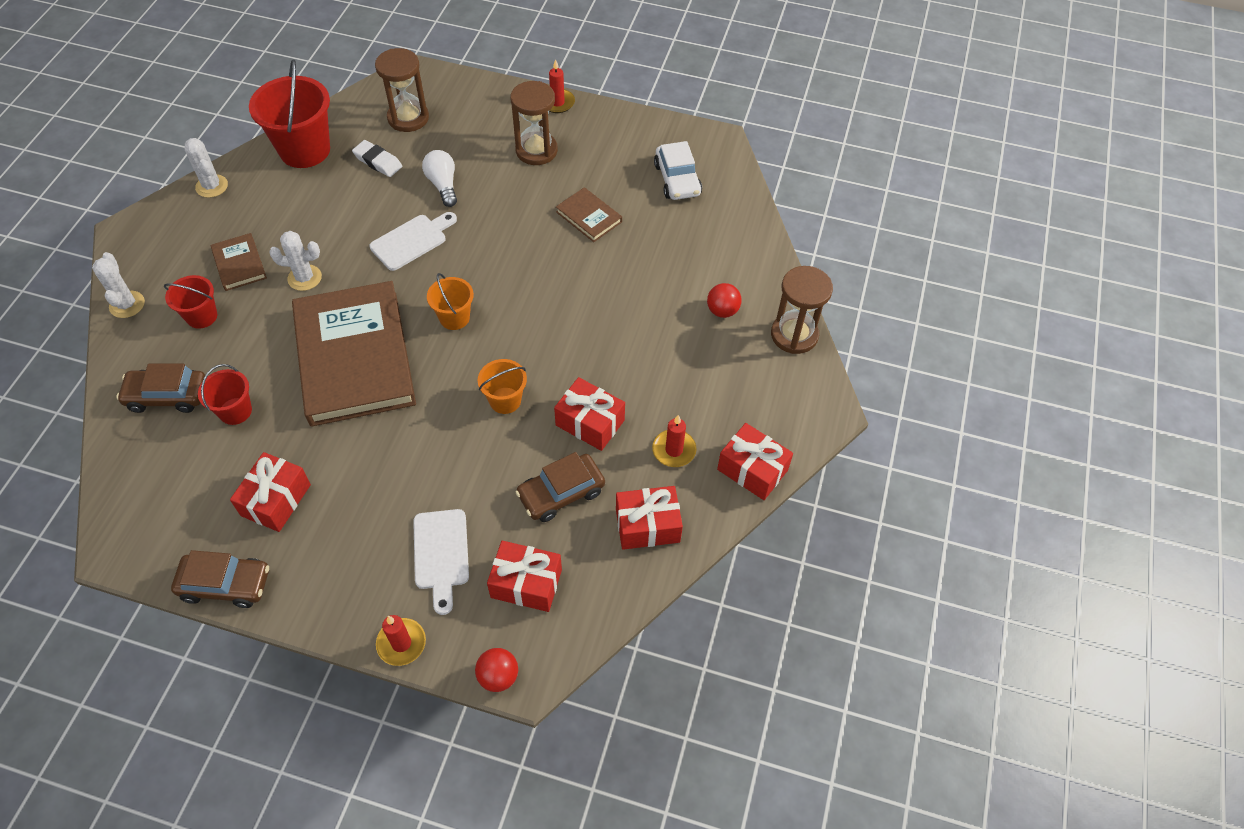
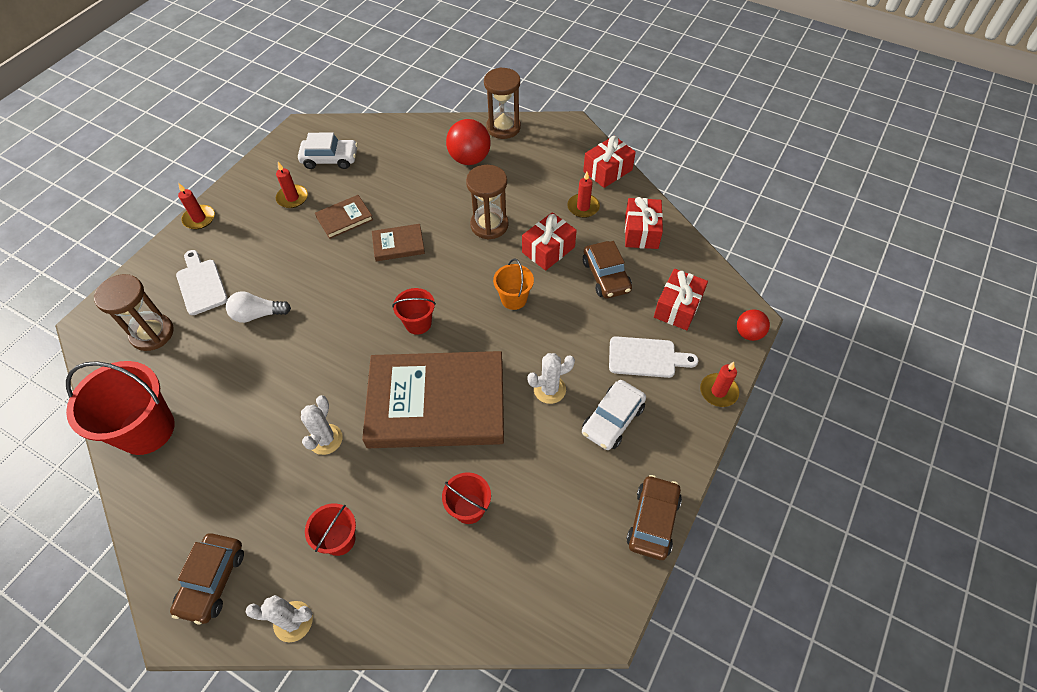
camera: 75 degrees left, 0 degrees up
brown car [117,364,205,413] -> brown car moved to [170,533,244,624]
white cactus [184,138,228,198] -> white cactus moved to [527,353,575,404]
brown book [211,233,267,291] -> brown book moved to [372,224,425,261]
red gift [230,452,311,532] -> none
white eraser [352,140,402,177] -> none
white cutting board [370,212,457,271] -> white cutting board moved to [176,250,228,315]
orange bucket [427,273,474,330] -> red bucket [392,288,436,335]
brown hourglass [510,81,558,165] -> brown hourglass moved to [466,165,509,240]
red ball [707,283,742,318] -> red ball [446,119,491,165], size x1.69
none -> red candle [276,162,308,208]
none -> white car [582,380,646,450]

